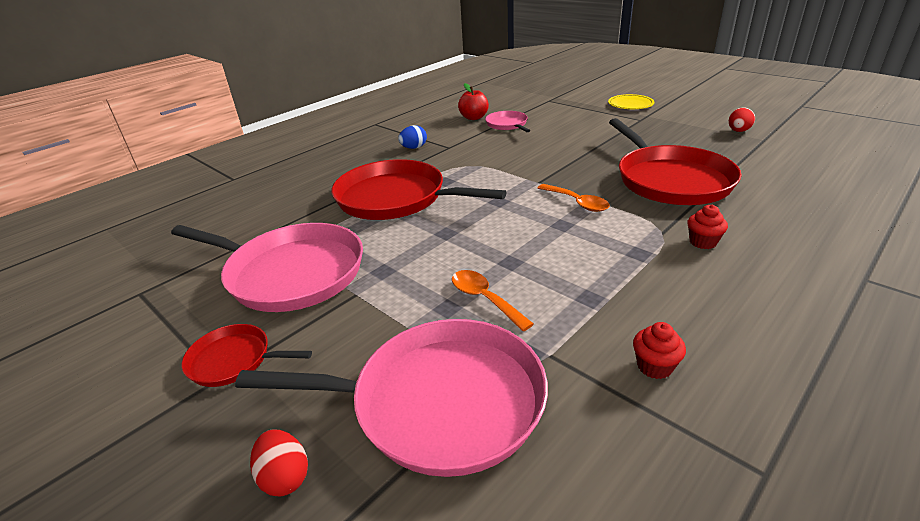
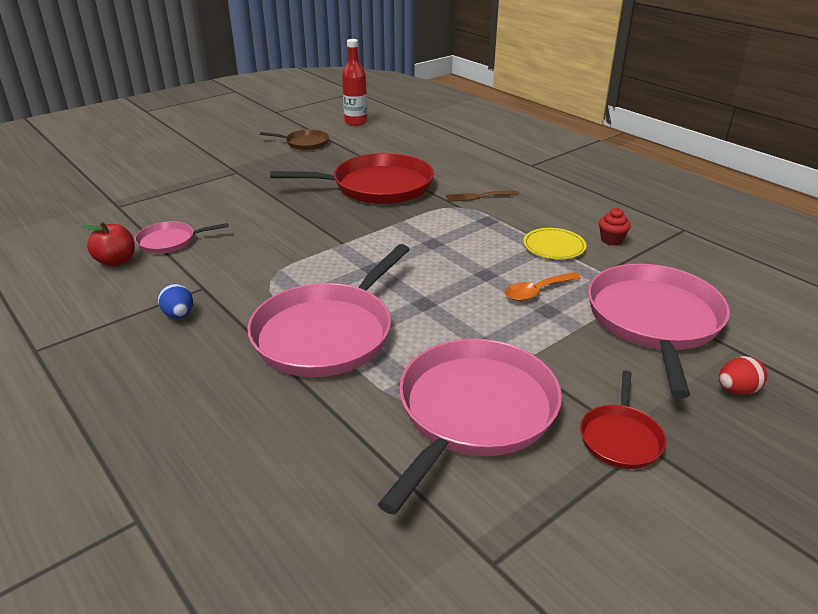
camera: 85 degrees left, 0 degrees up
red pan [331,159,507,220] -> pink pan [247,244,410,377]
orange spoon [538,184,610,212] -> none
yellow plate [608,94,654,109] -> yellow plate moved to [523,228,586,259]
red cupcake [687,205,728,249] -> brown fork [446,191,519,202]
red egg [729,107,755,132] -> brown pan [260,129,329,150]
none -> red bottle [342,39,367,126]

